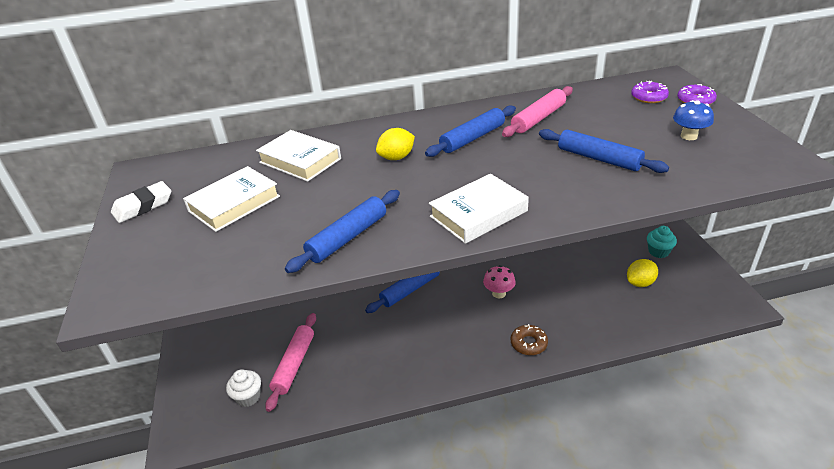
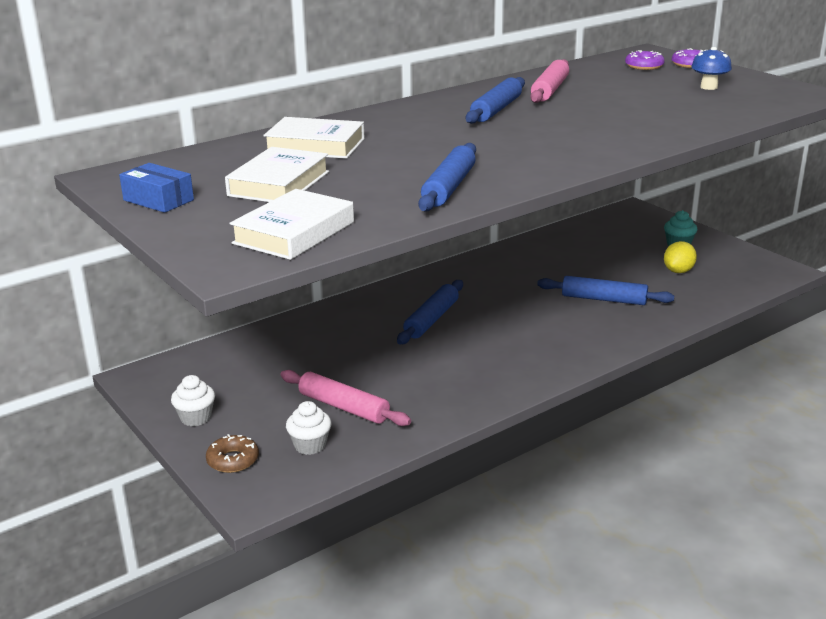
camera: 25 degrees left, 10 degrees down
white eraser [111,181,171,223] -> blue box [119,163,194,213]
pink rolling pin [265,313,316,412] -> pink rolling pin turned 45 degrees counterclockwise [280,370,411,426]
yellow lemon [376,128,415,160] -> none
white book [429,174,529,244] -> white book moved to [229,189,354,260]
pink mushroom [483,265,516,298] -> none
brown donut [511,324,548,355] -> brown donut moved to [206,434,259,473]
blue rolling pin [539,129,669,173] -> blue rolling pin moved to [537,276,674,305]
none -> white cupcake [171,375,215,426]

